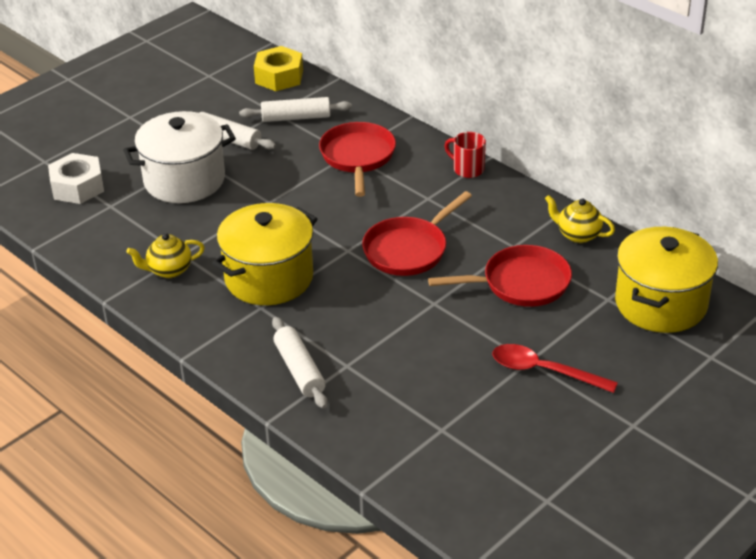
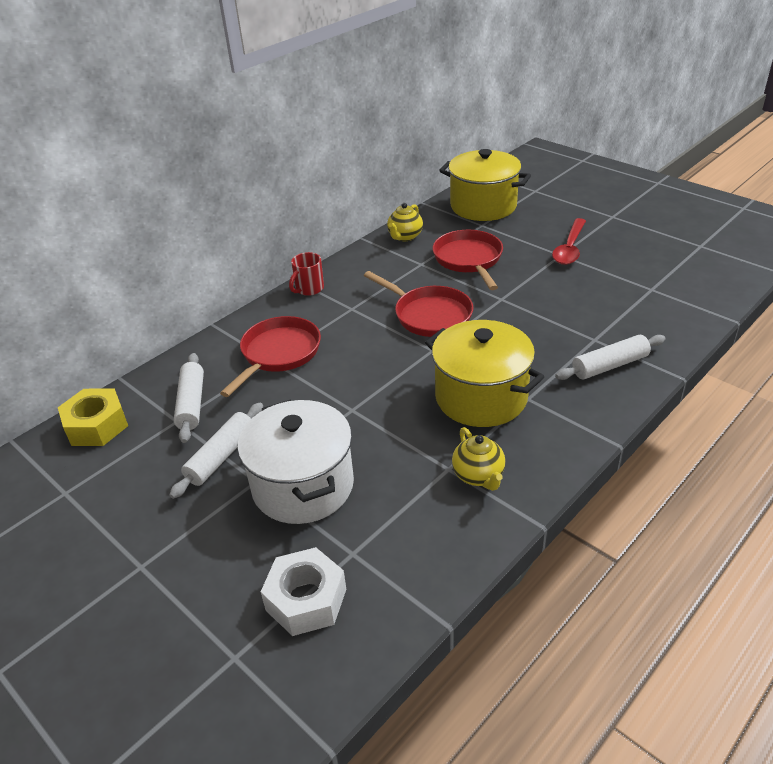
camera: 90 degrees left, 0 degrees up
red pan [319,122,396,197] -> red pan turned 120 degrees clockwise [220,316,321,397]

